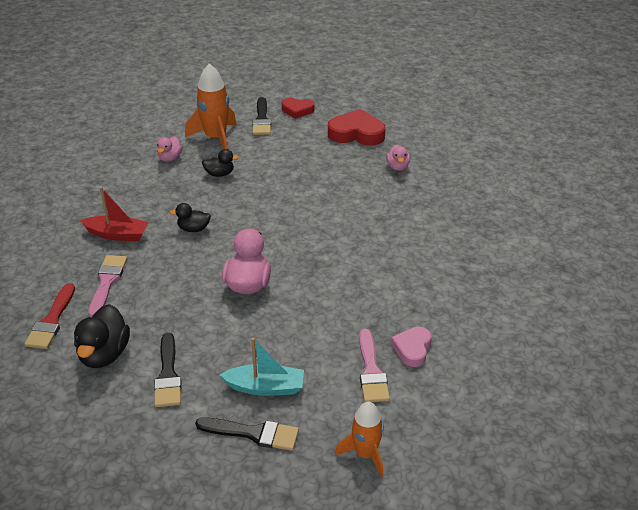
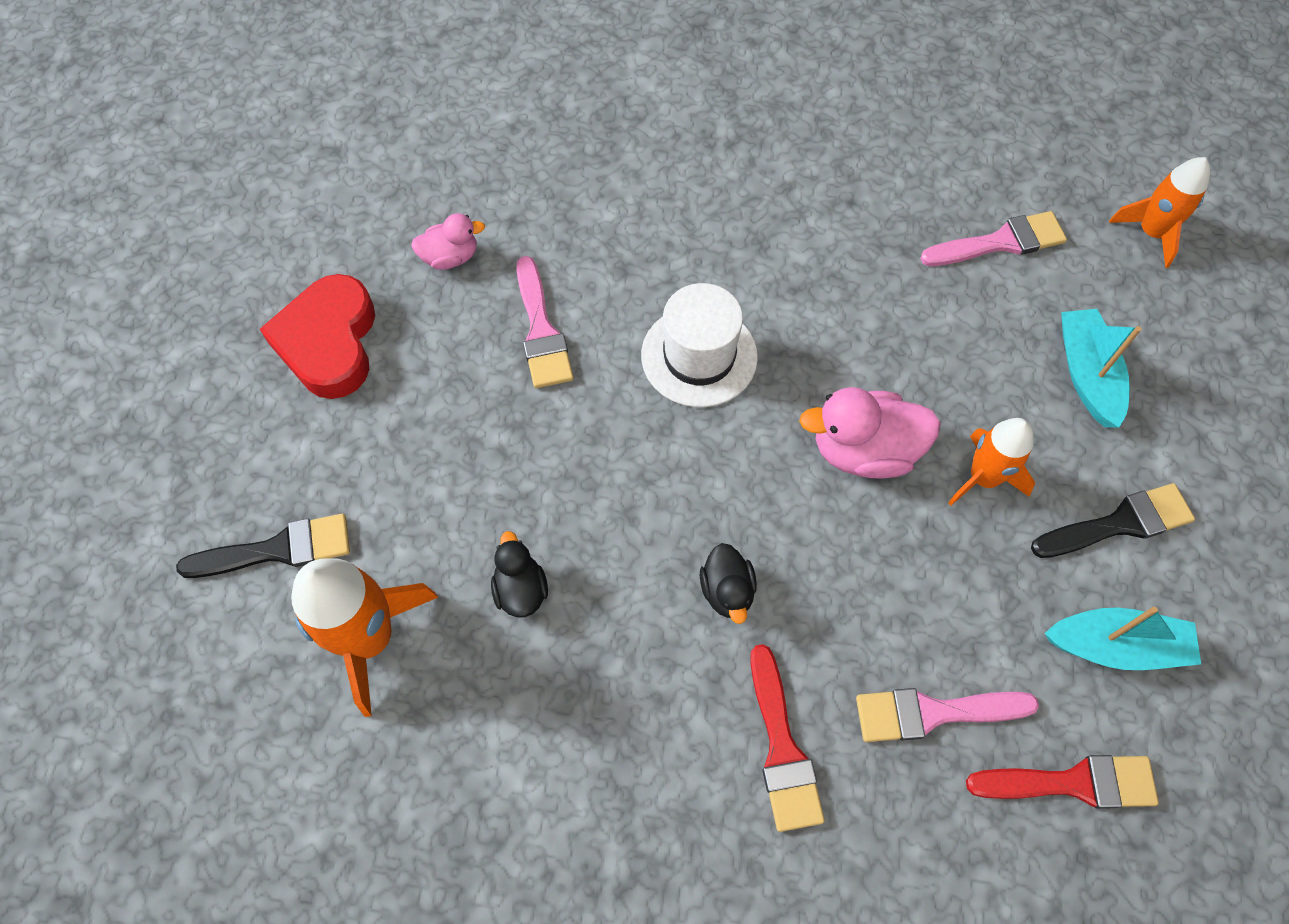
camera: 100 degrees left, 25 degrees up
black duck [74,304,130,368] -> turquoise boat [1045,607,1201,670]
red boat [80,187,149,241] -> red brush [750,644,825,832]
pink duck [157,136,182,162] -> none
black brush [195,417,299,451] -> none
red heart [282,98,314,119] -> none
pink heart [391,327,432,367] -> none
none -> pink brush [516,256,573,388]
none -> white hat [641,283,758,407]
none -> orange rocket [948,418,1035,506]

